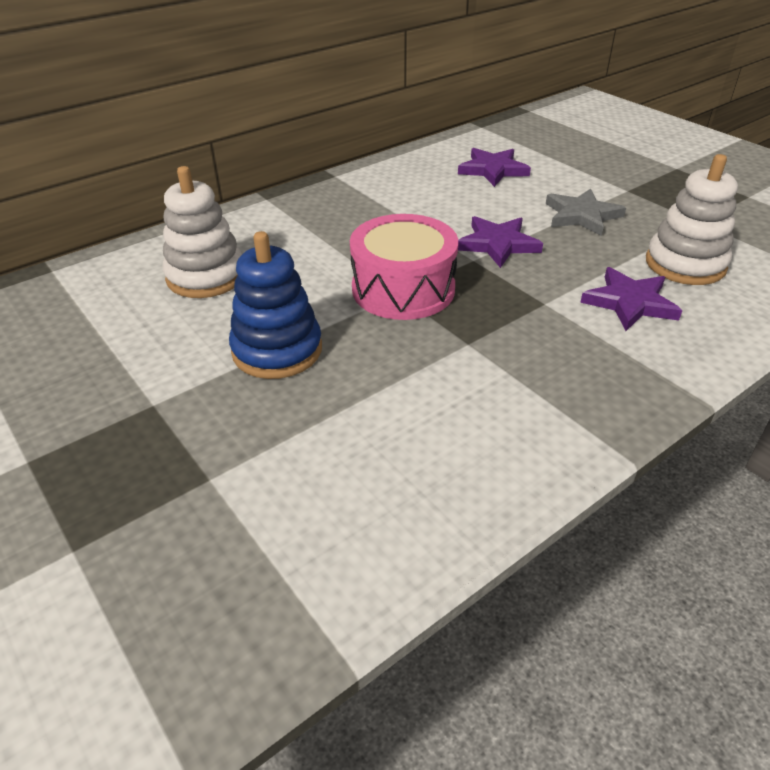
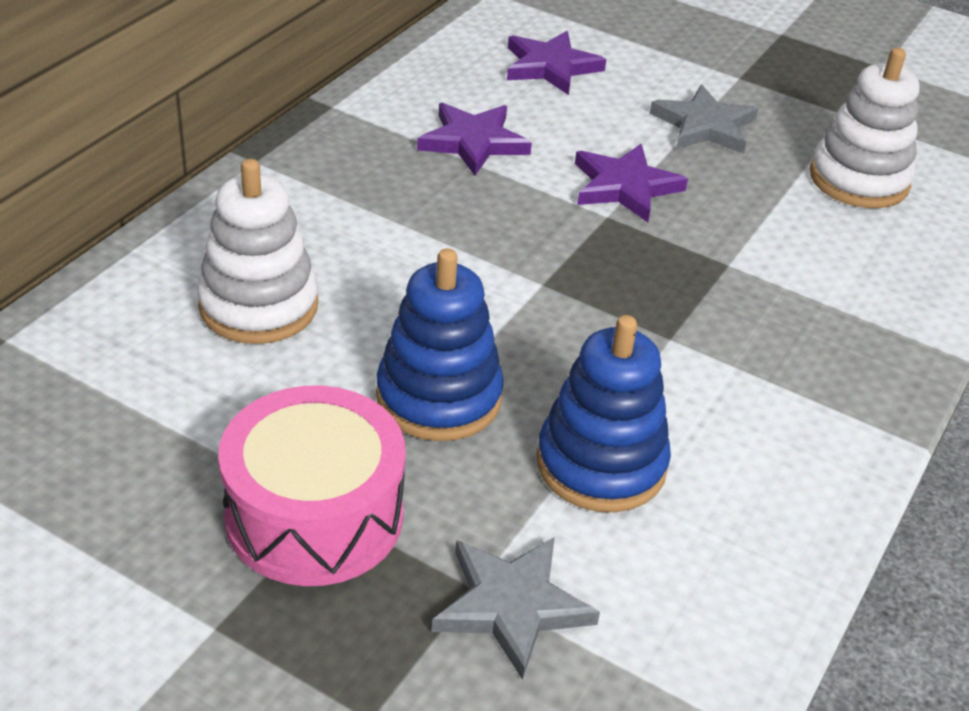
camera: 25 degrees left, 0 degrees up
pink drum [350,214,458,320] -> pink drum moved to [218,385,406,586]
purple star [580,267,682,331] -> purple star moved to [417,103,532,176]
none -> grey star [432,537,600,680]
none -> blue stacking toy [537,315,671,512]

